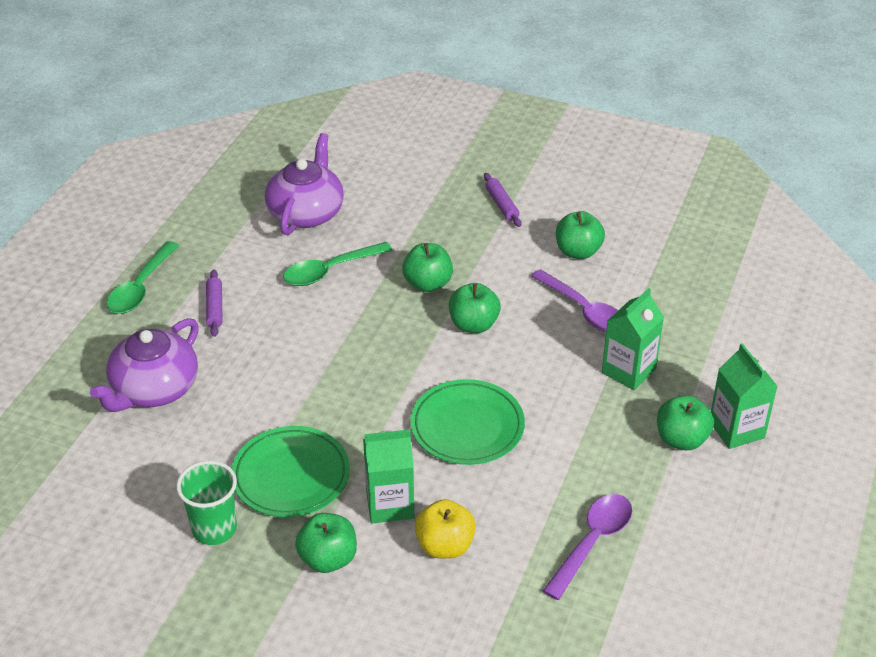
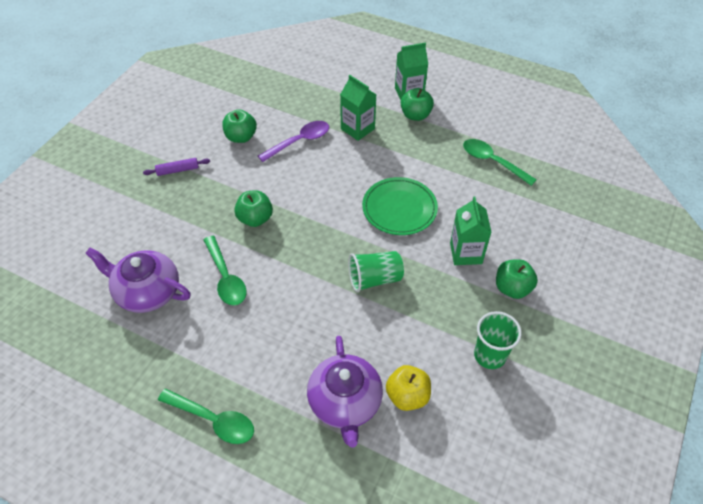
camera: 85 degrees left, 10 degrees up
purple teapot [90,318,199,412] -> purple teapot turned 45 degrees clockwise [307,336,383,448]
purple rolling pin [206,270,222,337] -> none
green plate [231,426,350,517] -> none
yellow apple [414,499,476,559] -> yellow apple moved to [386,365,431,411]
green apple [449,283,501,333] -> none
purple spoon [543,494,632,600] -> green spoon [463,139,537,186]
none -> green cup [348,251,404,292]

